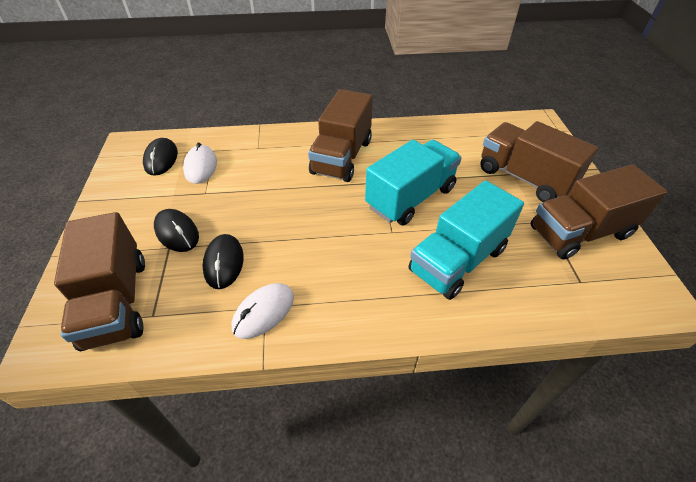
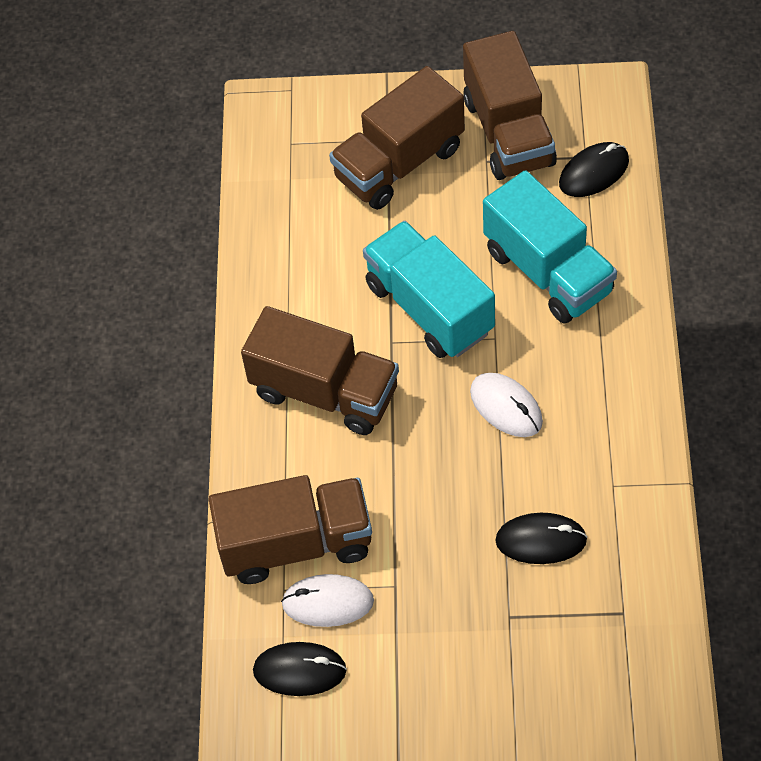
camera: 80 degrees left, 10 degrees up
brown truck [54,212,145,351] -> brown truck moved to [209,475,372,584]
black mouse [154,209,199,252] -> black mouse moved to [559,142,629,197]
white mouse [231,283,294,339] -> white mouse moved to [470,373,543,437]

